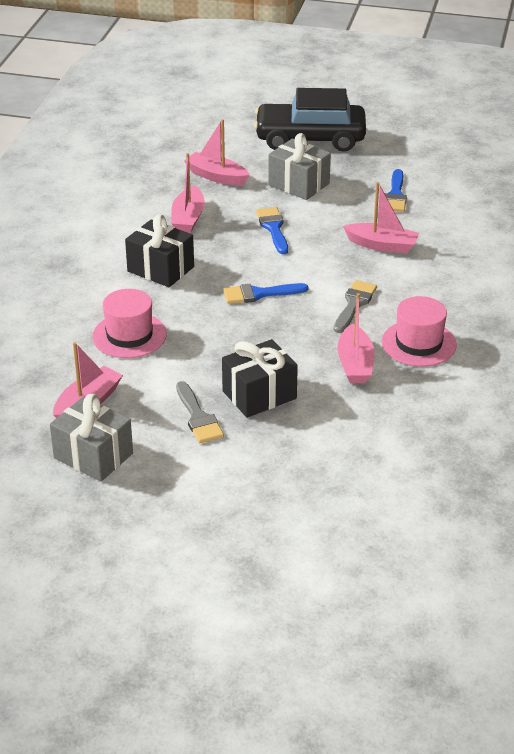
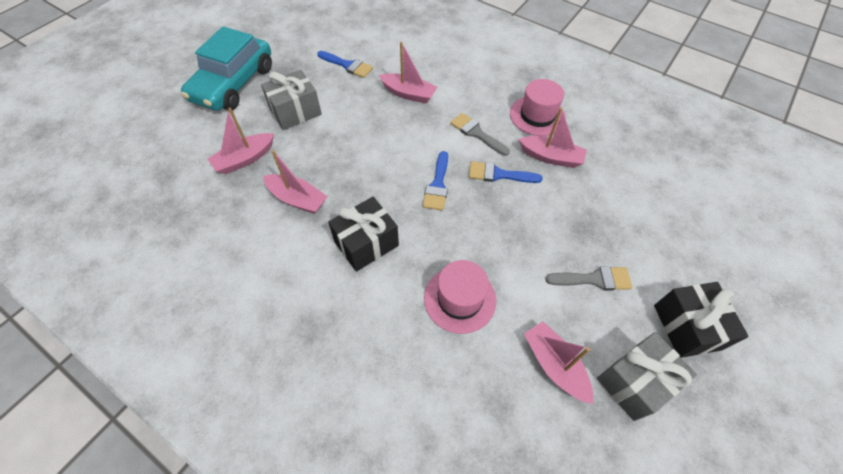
camera: 70 degrees left, 20 degrees up
black gift [222,339,298,418] -> black gift moved to [654,282,749,358]
black car [254,88,366,152] -> turquoise car [181,26,272,111]
blue brush [256,207,288,254] -> blue brush moved to [469,161,543,183]
pink boat [343,182,419,254] -> pink boat turned 75 degrees clockwise [379,42,437,103]

